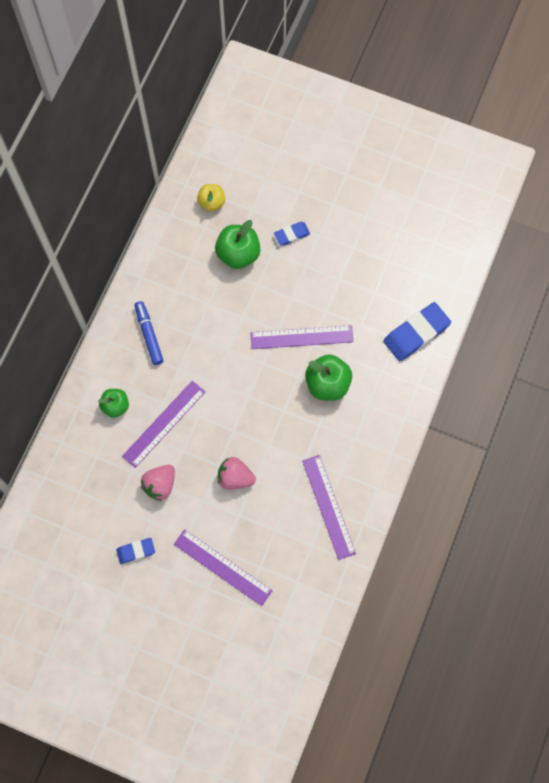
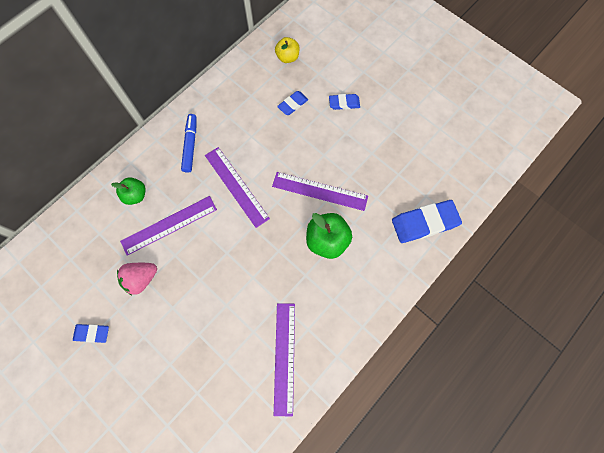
camera: 20 degrees right, 0 degrees up
purple ruler [174,529,273,606] -> purple ruler moved to [205,147,270,228]
green apple [215,220,260,269] -> blue eraser [277,91,308,115]
pink strawberry [218,457,256,489] -> none

